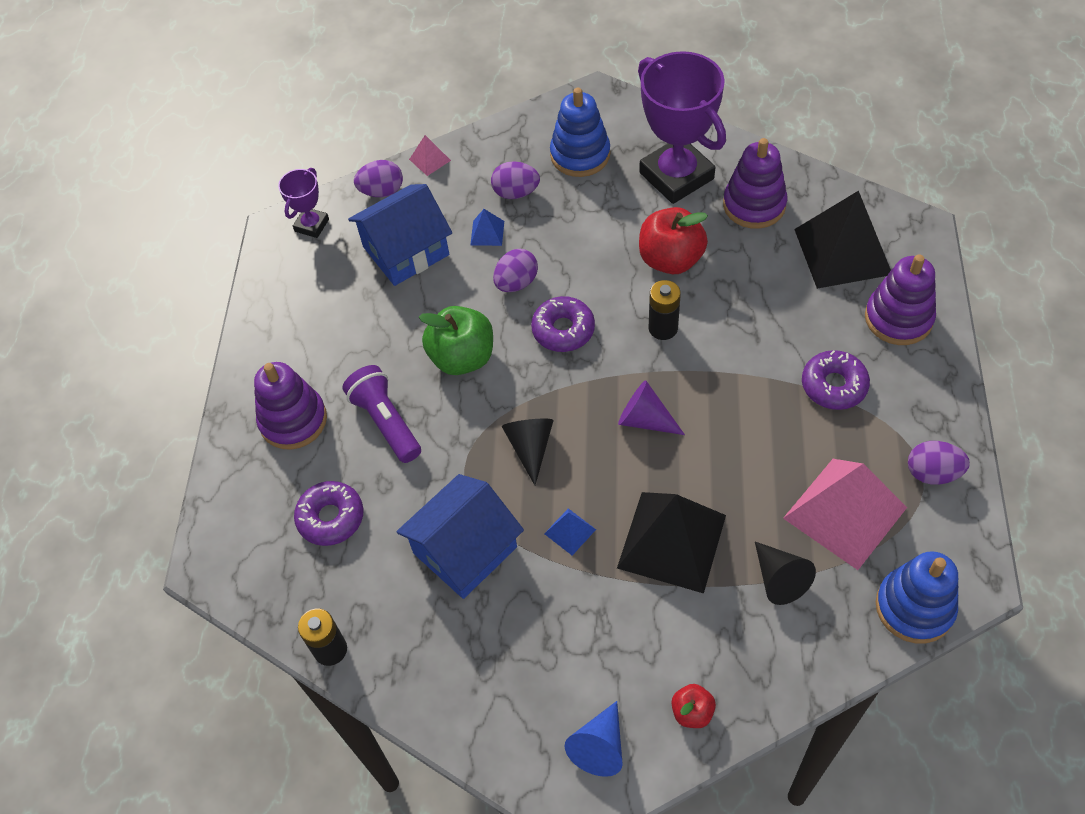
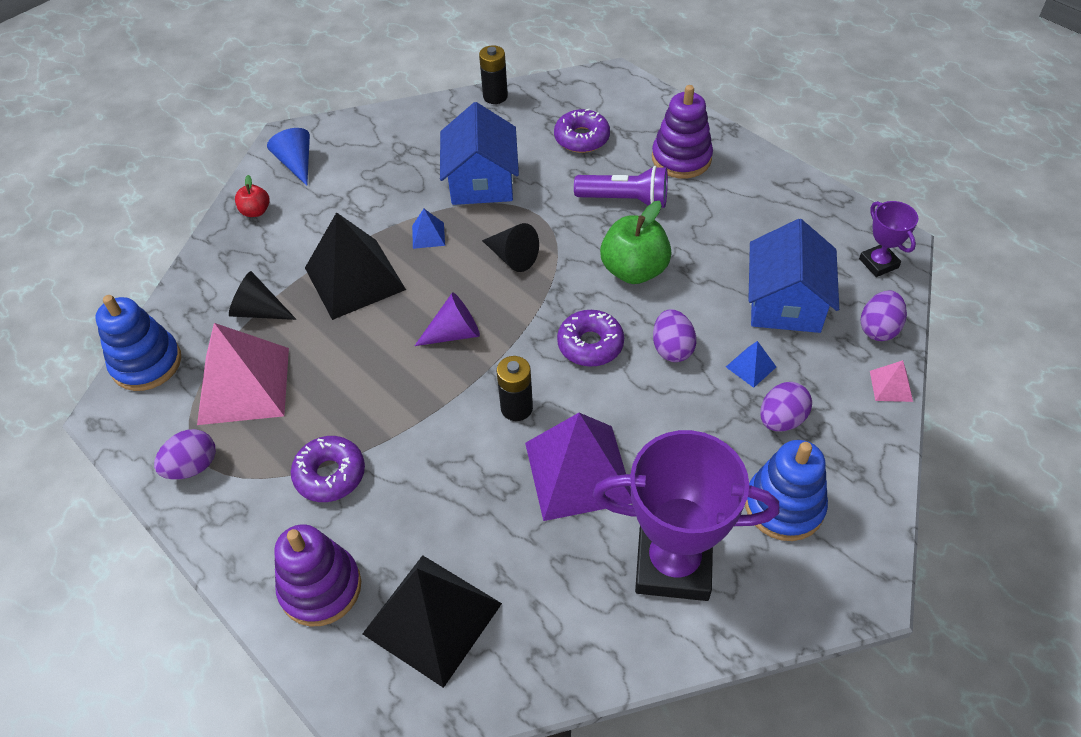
camera: 130 degrees right, 5 degrees down
red apple [639,207,708,274] -> purple pyramid [525,413,632,521]
purple stacking toy [723,138,787,229] -> none

